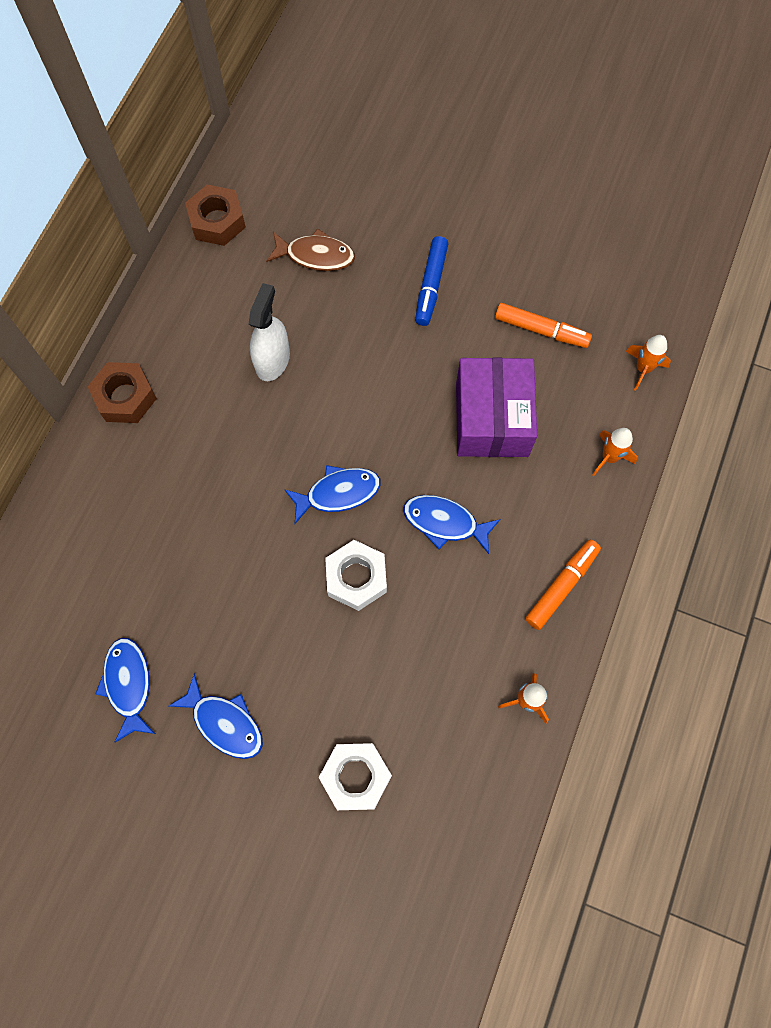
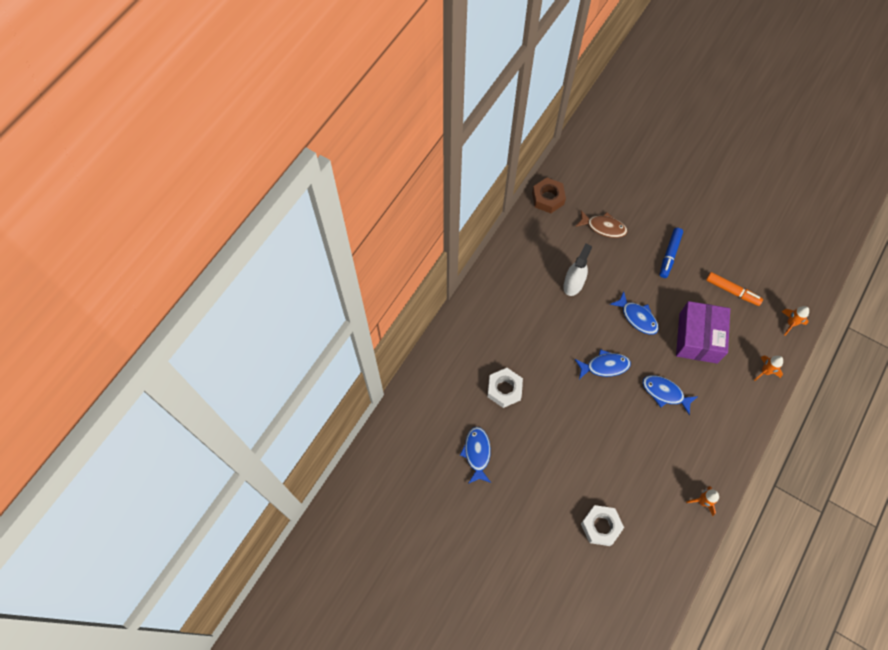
camera: 10 degrees right, 5 degrees down
brown nut [88,362,157,423] -> none
blue fish [169,674,263,759] -> blue fish moved to [610,291,659,335]
white nut [325,540,387,611] -> white nut moved to [488,368,523,408]
orange marker [525,540,601,630] -> none

